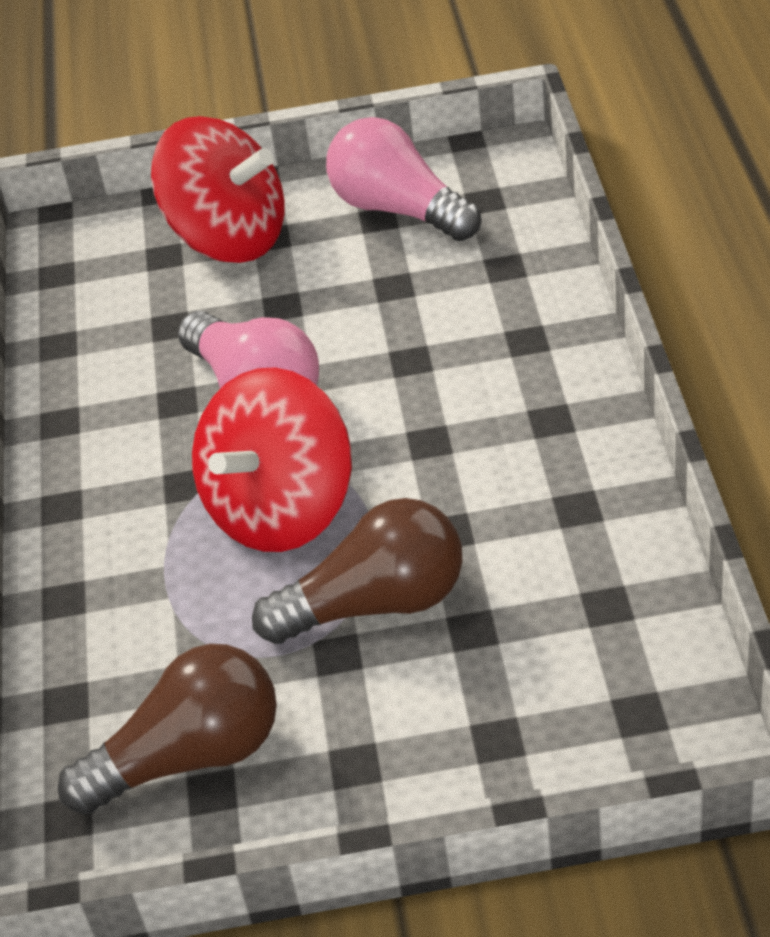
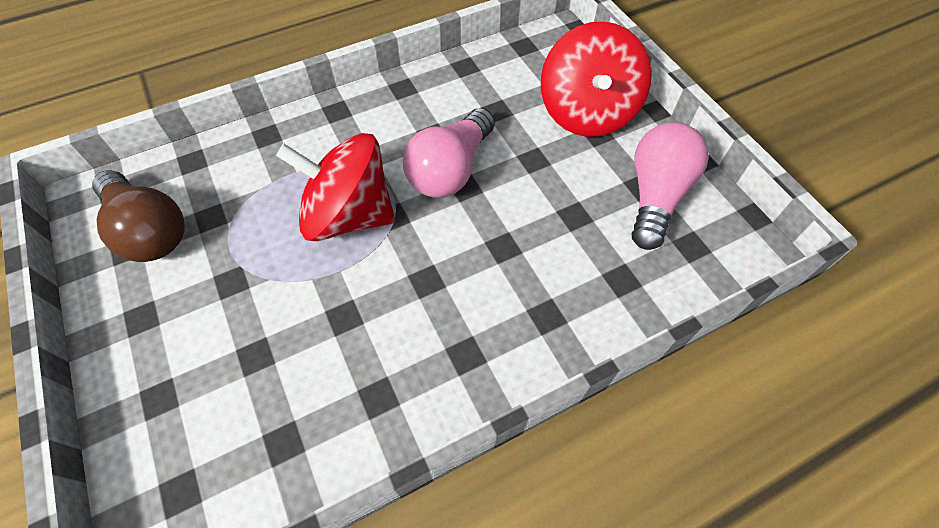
camera: 65 degrees right, 15 degrees up
brown light bulb [252,498,462,644] -> none

